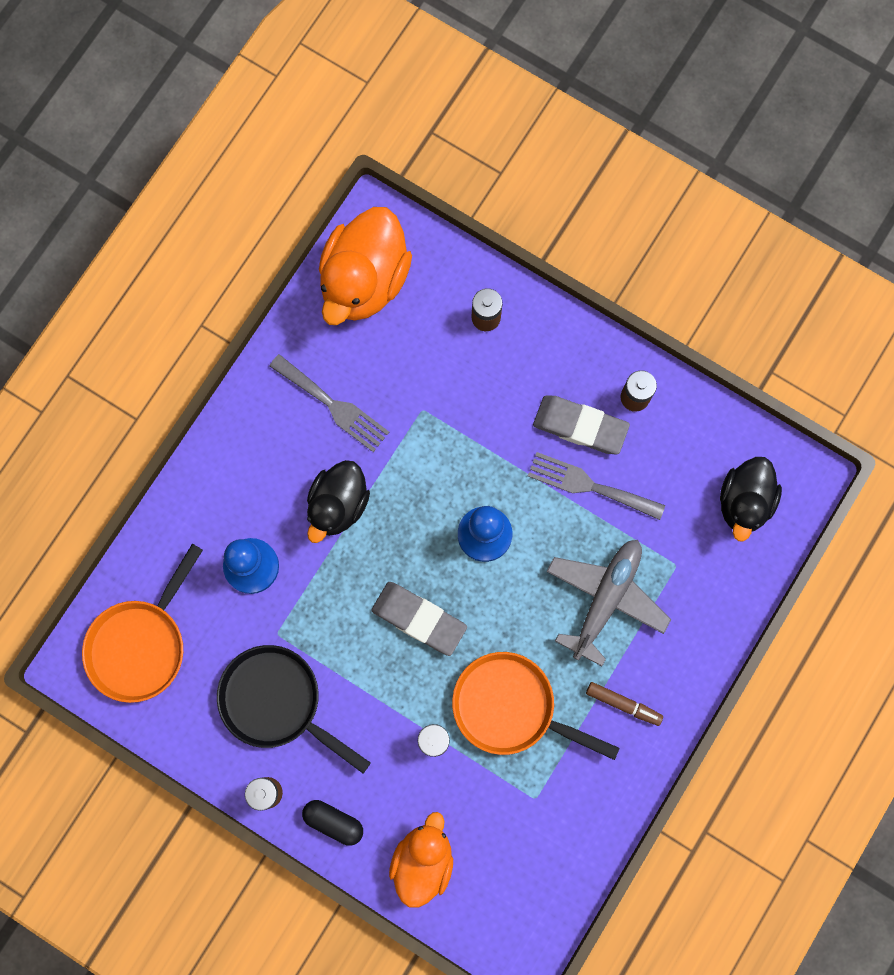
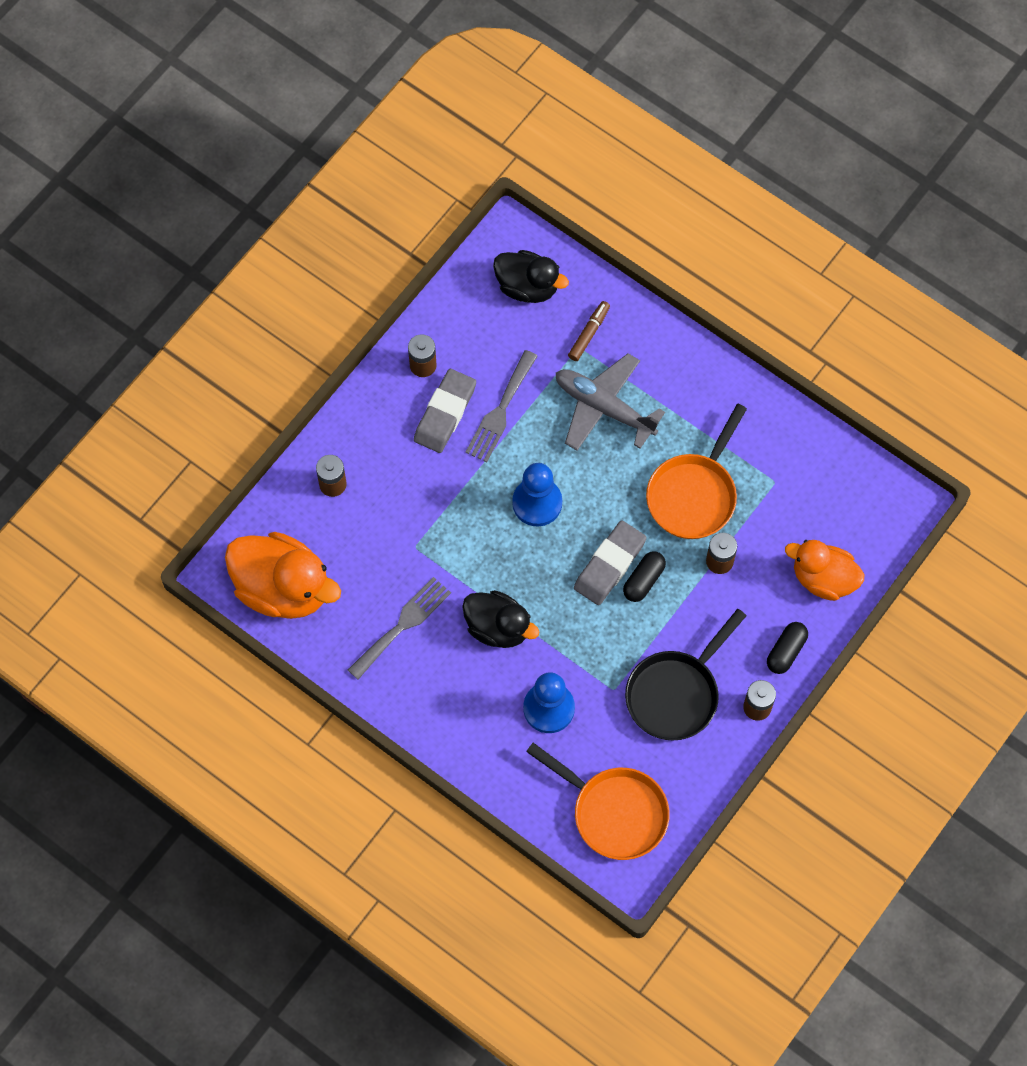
camera: 85 degrees left, 10 degrees down
brown marker [586,682,663,726] -> brown marker moved to [568,301,610,361]
none -> black capsule [623,551,666,602]

